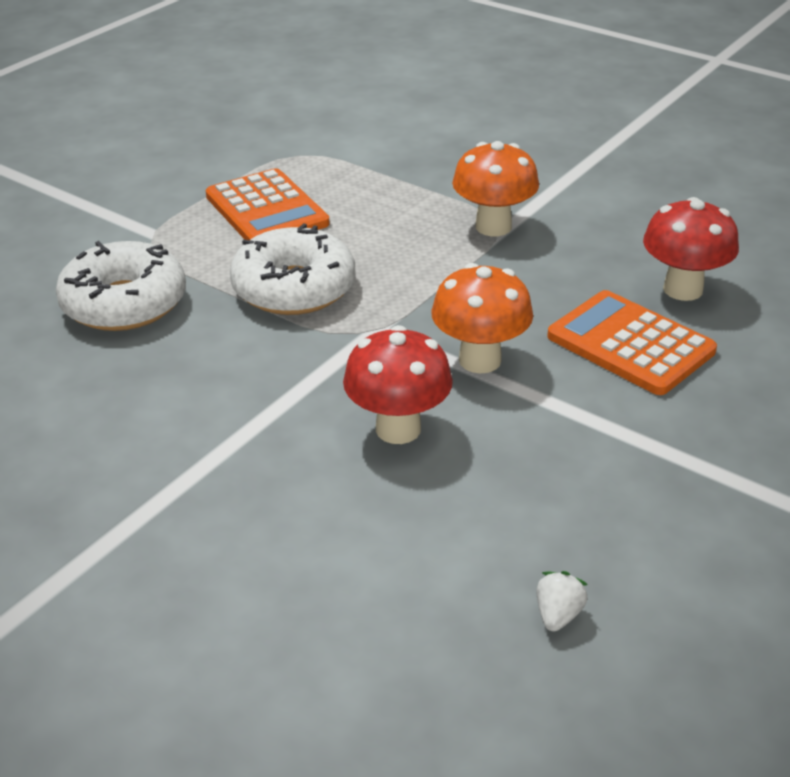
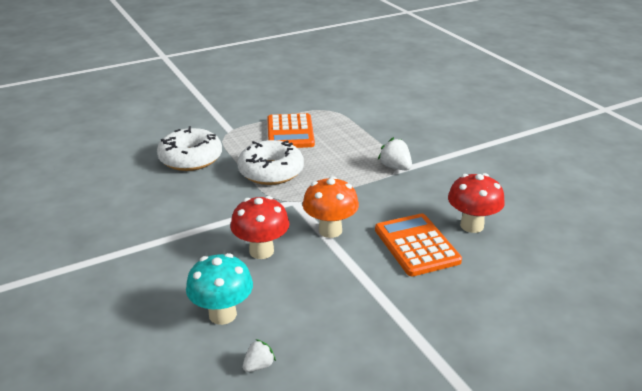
camera: 25 degrees right, 5 degrees down
orange mushroom [452,141,539,236] -> white strawberry [378,137,412,170]
none -> turquoise mushroom [186,253,253,325]

